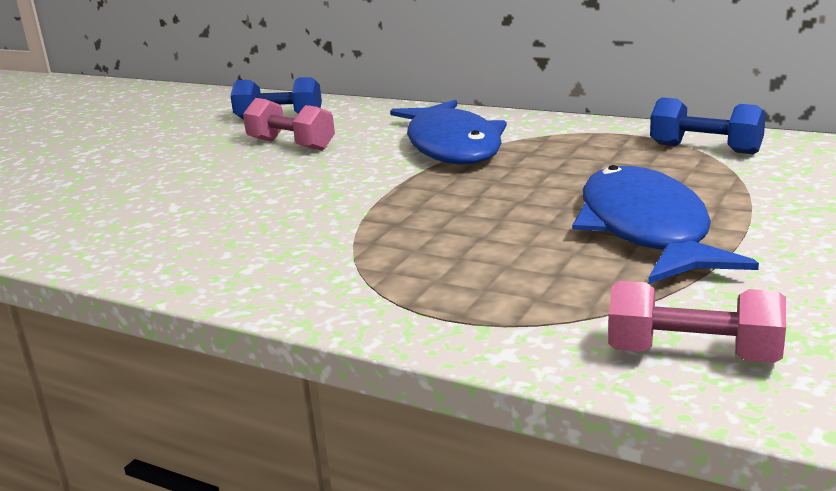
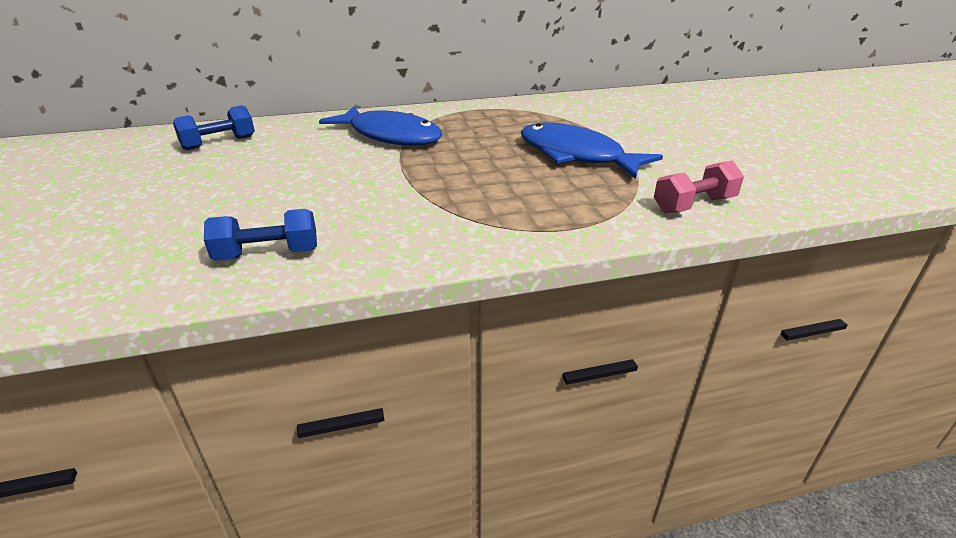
camera: 45 degrees left, 10 degrees up
pink dumbbell [243,98,335,151] -> none
blue dumbbell [650,97,766,154] -> blue dumbbell moved to [204,209,317,261]

